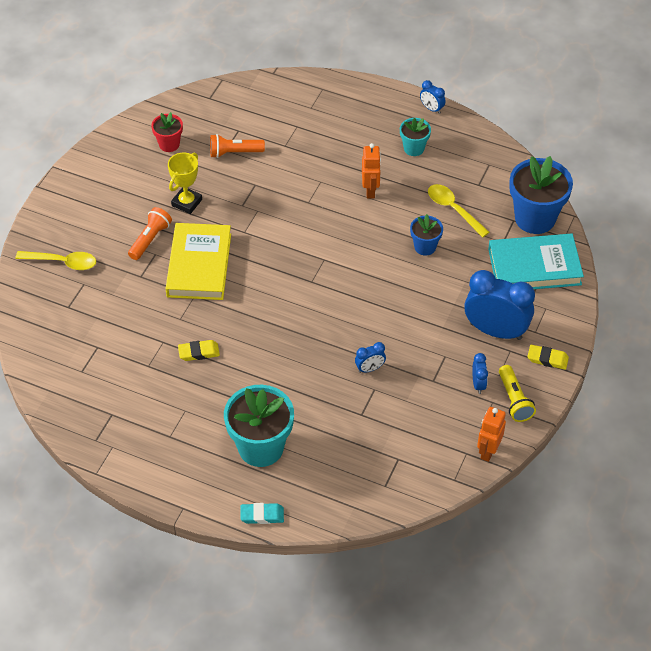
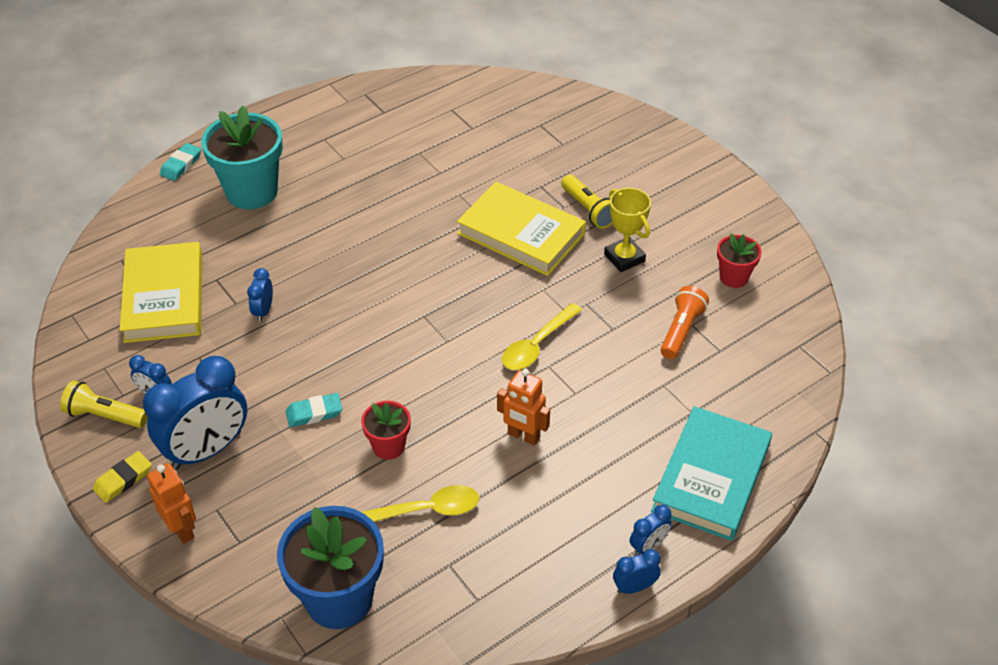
camera: 120 degrees right, 5 degrees down
yellow spoon [15,251,96,270] -> yellow spoon moved to [502,303,582,370]
orange flashlight [128,207,172,260] -> yellow flashlight [561,175,613,229]
yellow eraser [178,340,220,361] -> none
turquoise flower pot [400,118,431,156] -> none
blue flower pot [410,214,443,256] -> red flower pot [361,401,411,460]
orange robot [477,407,506,462] -> orange robot moved to [147,463,196,544]
turquoise book [488,234,584,289] -> turquoise book moved to [651,406,772,541]
none -> yellow book [120,242,202,343]
none -> turquoise eraser [286,393,342,427]
none -> blue clock [630,505,672,556]

